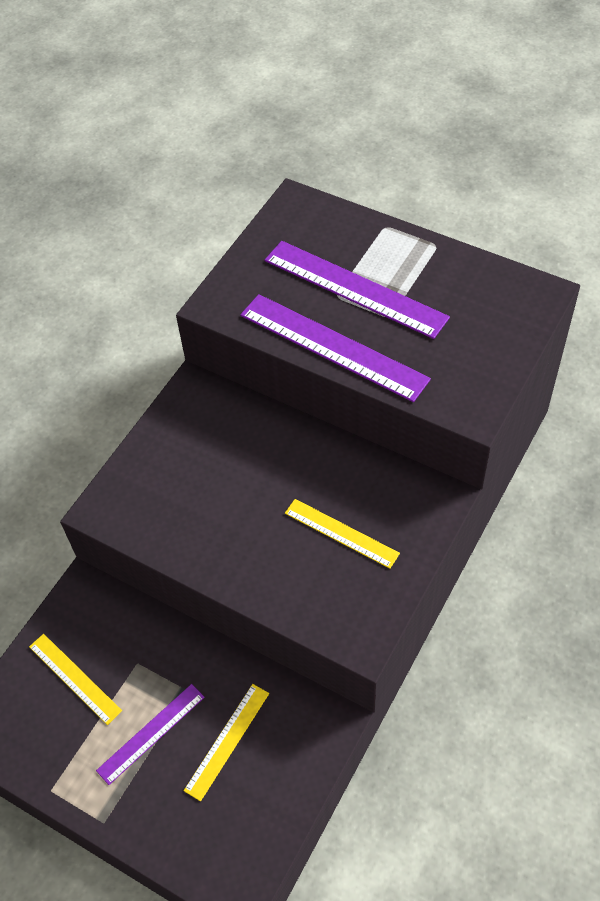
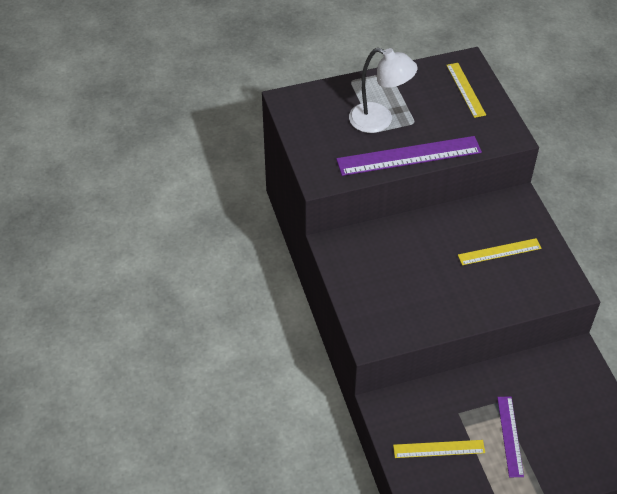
camera: 50 degrees left, 5 degrees down
yellow ruler [184,684,269,801] -> yellow ruler moved to [446,63,486,118]
purple ruler [264,241,450,339] -> white lamp [349,48,418,133]

